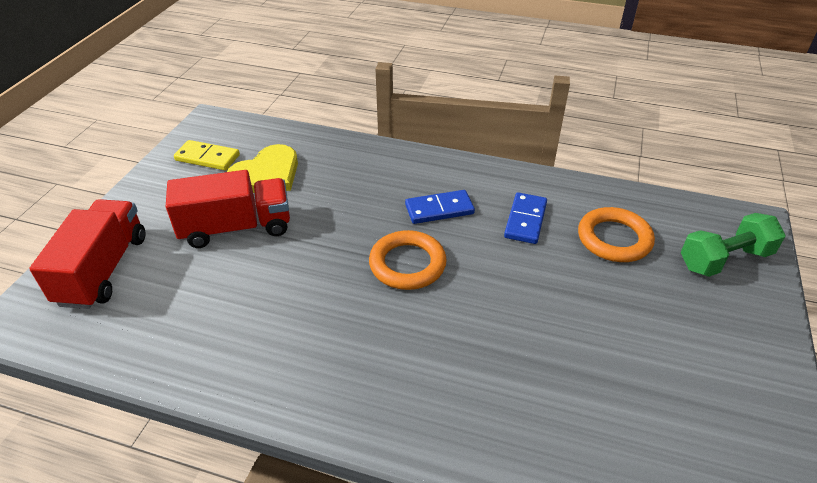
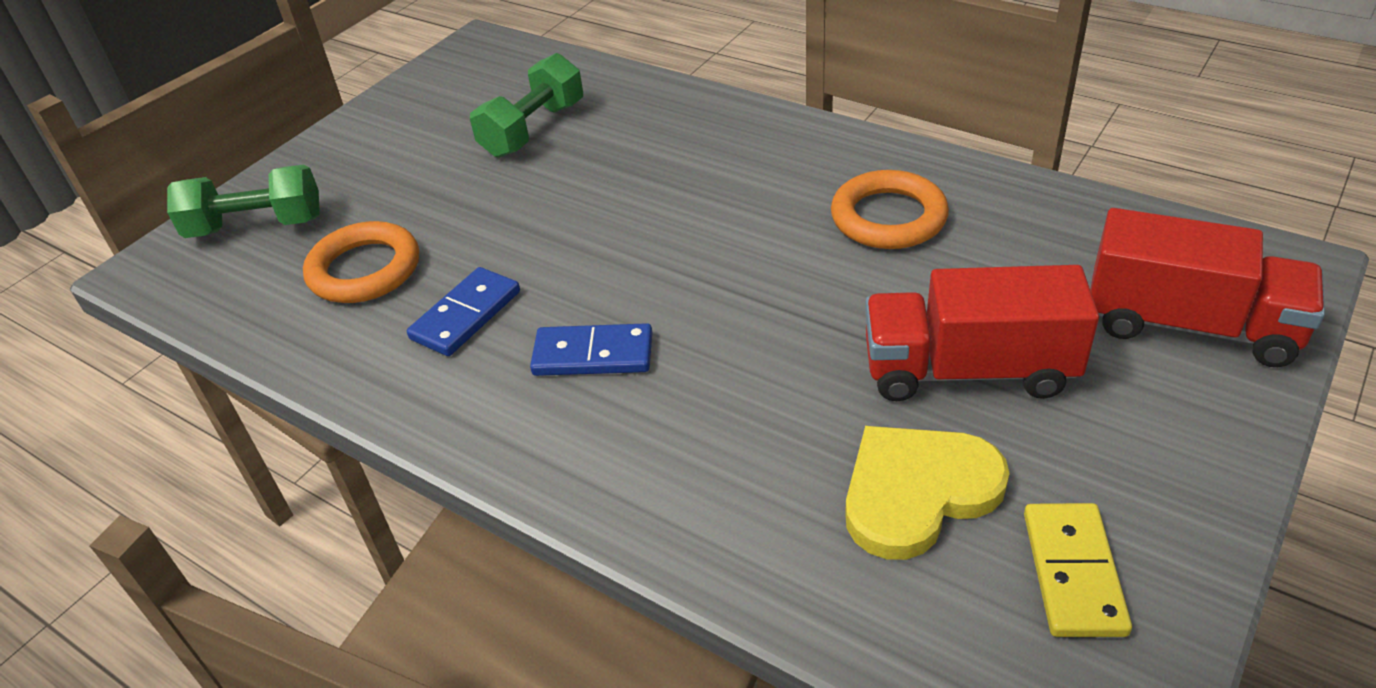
camera: 160 degrees left, 0 degrees up
red truck [29,199,145,309] -> red truck turned 90 degrees counterclockwise [1090,208,1325,367]
yellow domino [174,140,240,171] -> yellow domino turned 60 degrees clockwise [1024,503,1132,637]
orange ring [369,230,447,290] -> orange ring moved to [831,170,949,249]
none -> green dumbbell [470,53,583,158]

